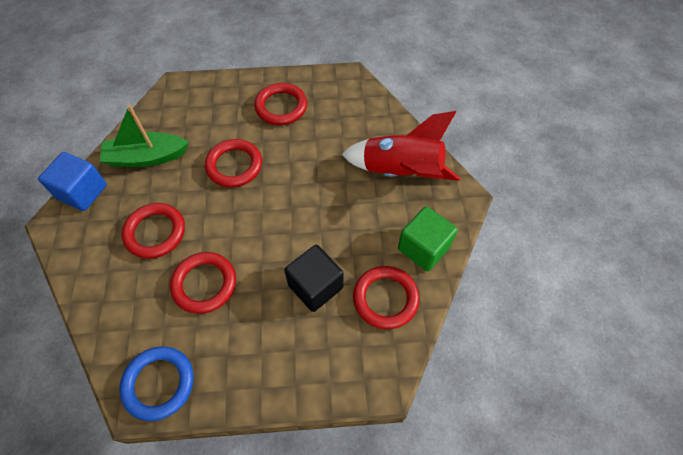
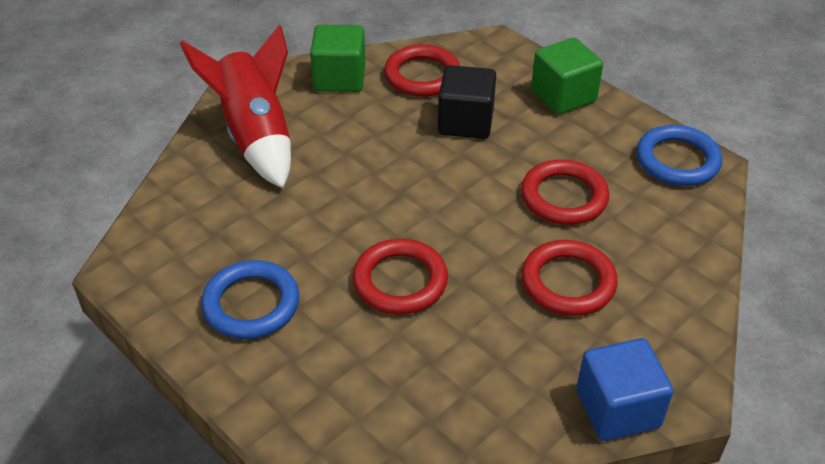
camera: 130 degrees left, 15 degrees down
green boat [100,105,189,167] -> none
red ring [254,83,307,125] -> blue ring [201,260,299,339]
none -> green cube [531,38,603,114]

